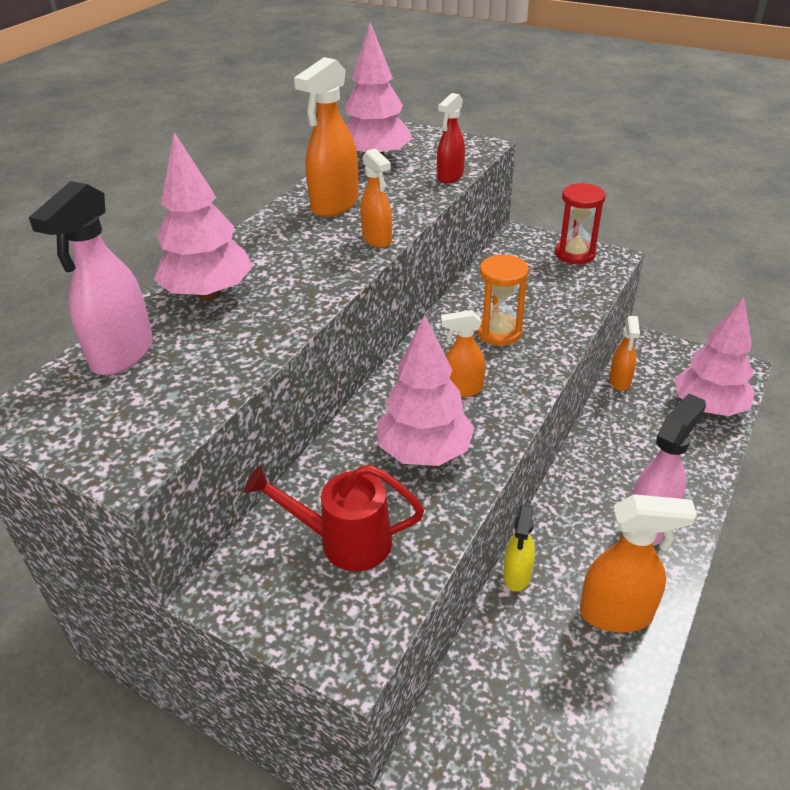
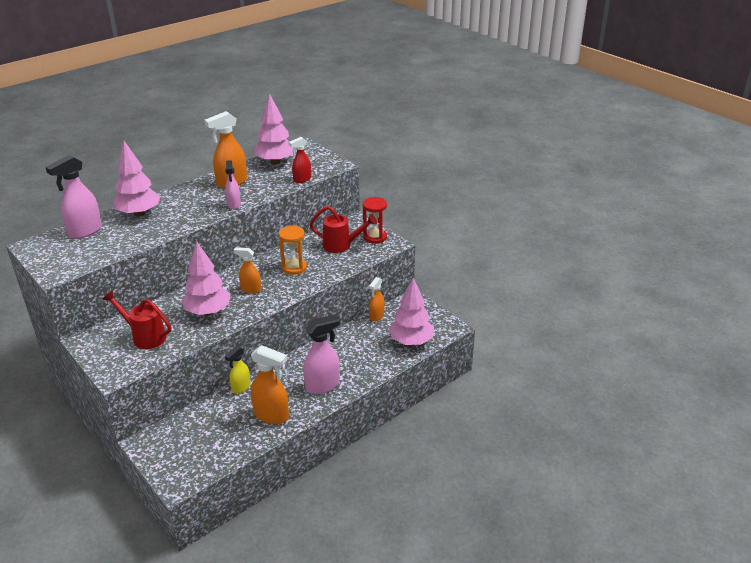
camera: 20 degrees right, 5 degrees down
orange spray bottle [360,148,392,248] -> pink spray bottle [225,160,241,209]
none -> red watering can [309,206,377,253]

